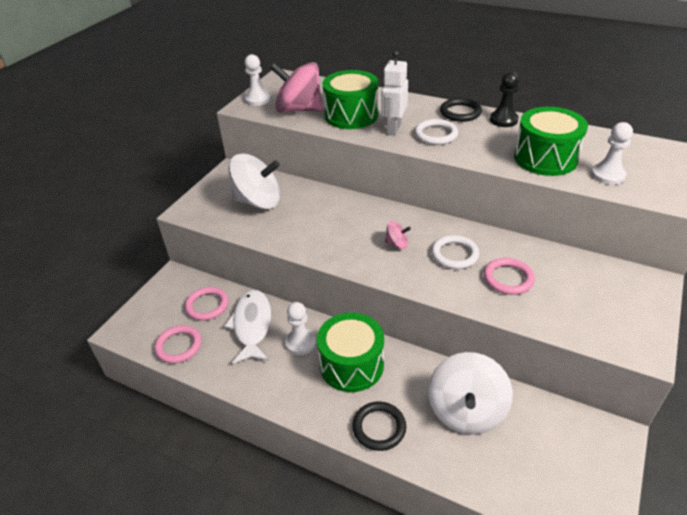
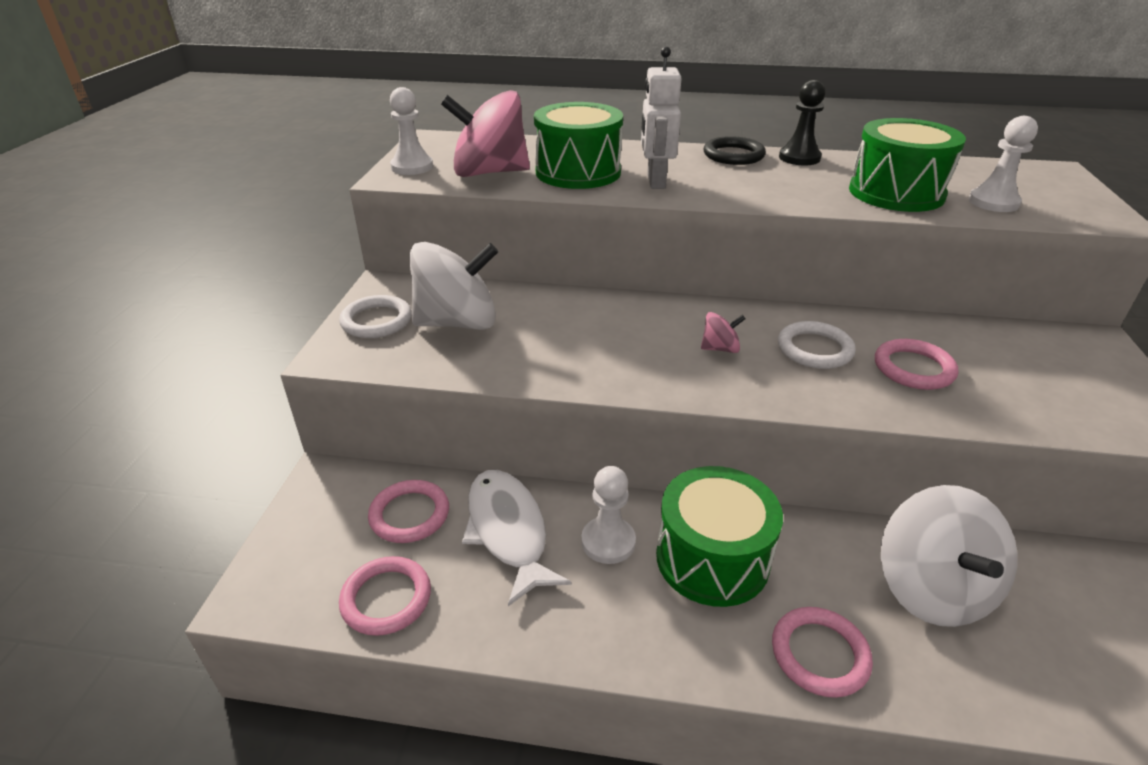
camera: 20 degrees left, 5 degrees down
black ring [352,402,406,451] -> pink ring [772,607,873,698]
white ring [414,119,458,145] -> white ring moved to [339,295,412,338]

